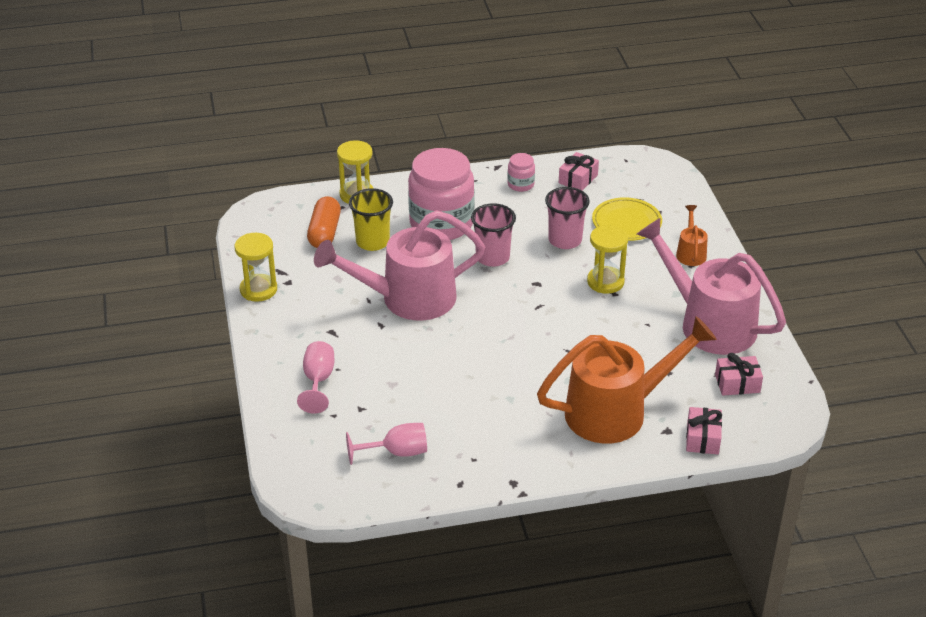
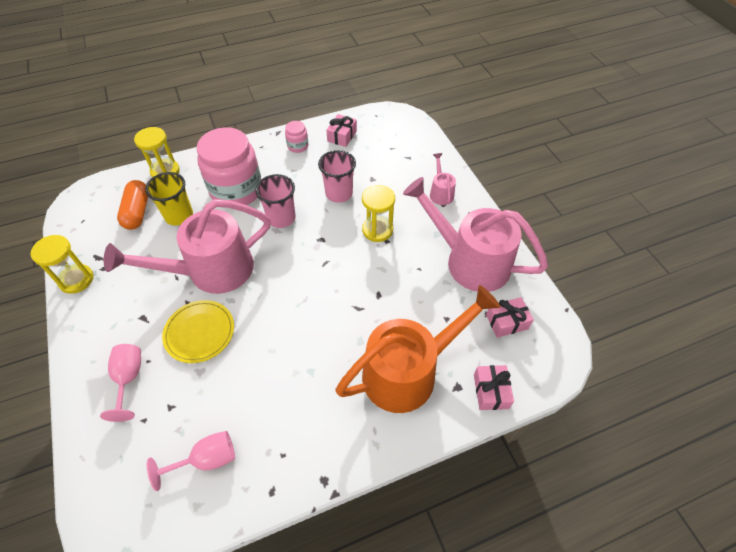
camera: 10 degrees left, 15 degrees up
yellow plate [592,197,662,241] -> yellow plate moved to [162,300,234,363]
orange watering can [676,205,708,266] -> pink watering can [430,153,456,205]

